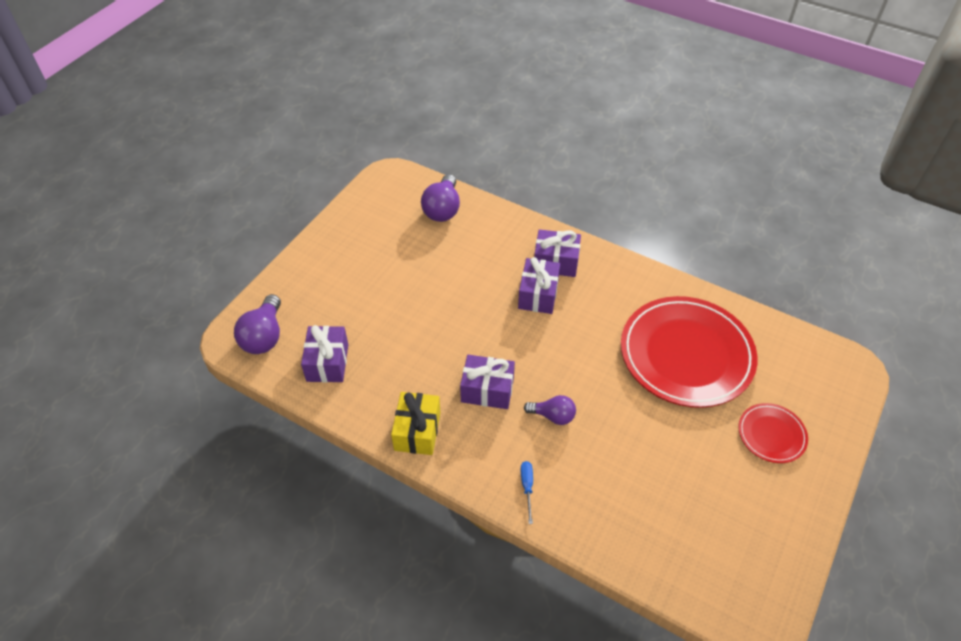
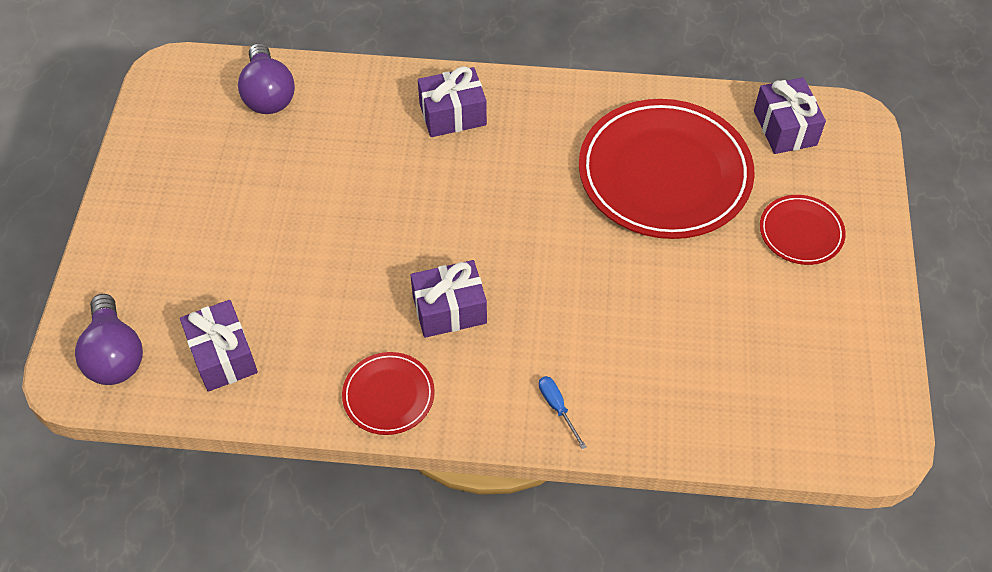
camera: 25 degrees left, 5 degrees up
yellow gift [391,392,441,455] -> red plate [342,352,435,435]
purple gift [518,257,560,314] -> purple gift moved to [754,77,826,154]
purple light bulb [524,395,576,425] -> none

